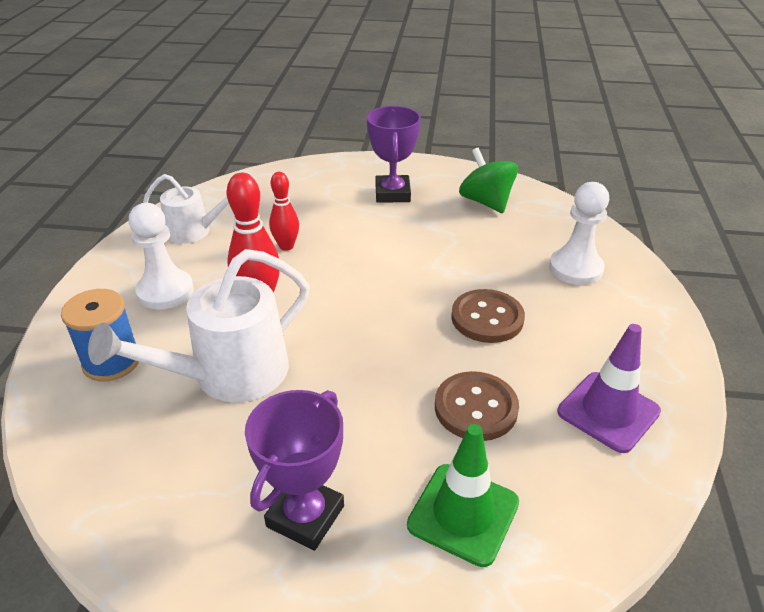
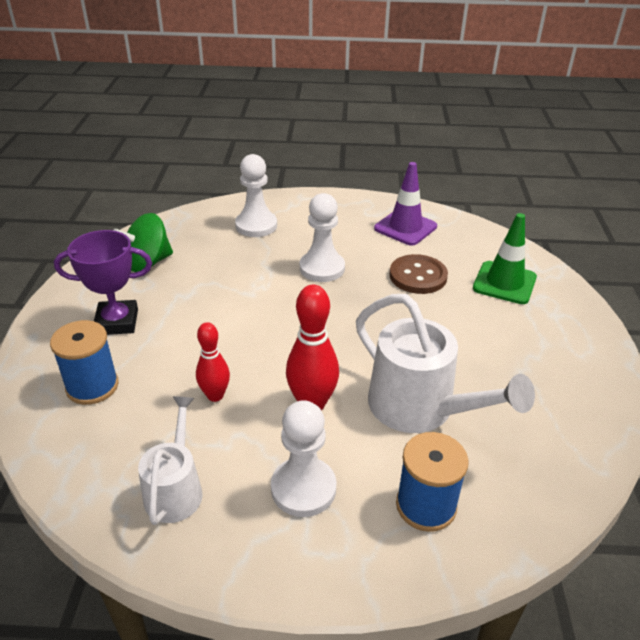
camera: 95 degrees left, 0 degrees up
purple trophy [245,390,344,551] -> none
brown button [451,289,525,343] -> white pawn [300,193,345,282]
none -> blue spool [50,320,119,405]

